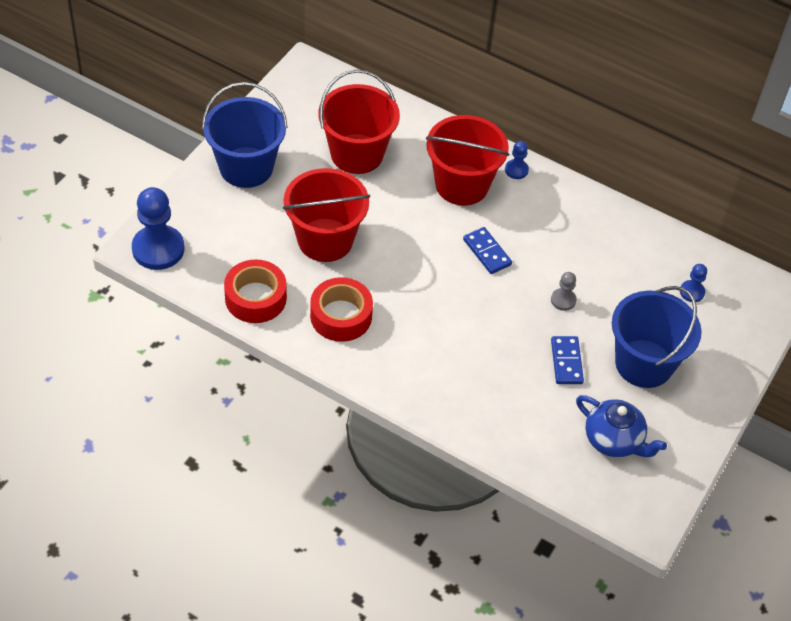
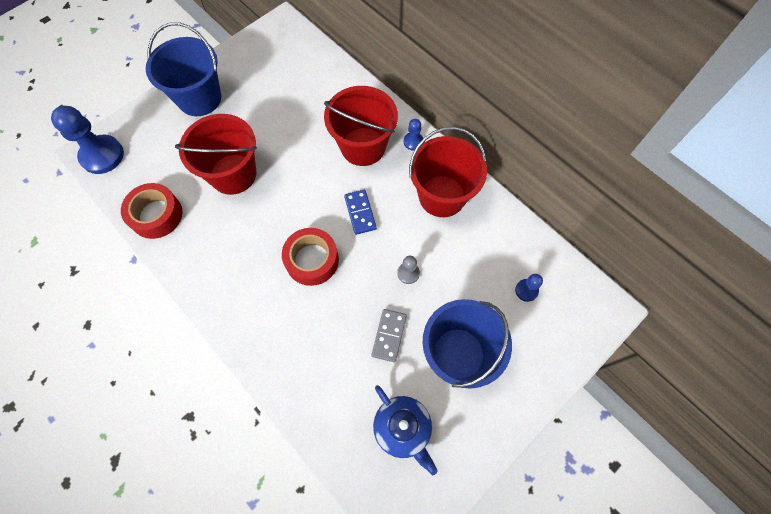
camera: 20 degrees right, 15 degrees up
red tape [310,277,373,342] -> red tape moved to [282,228,339,286]
red bucket [318,70,400,174] -> red bucket moved to [409,127,487,217]
blue domino [551,336,584,384] -> grey domino [372,309,407,362]

